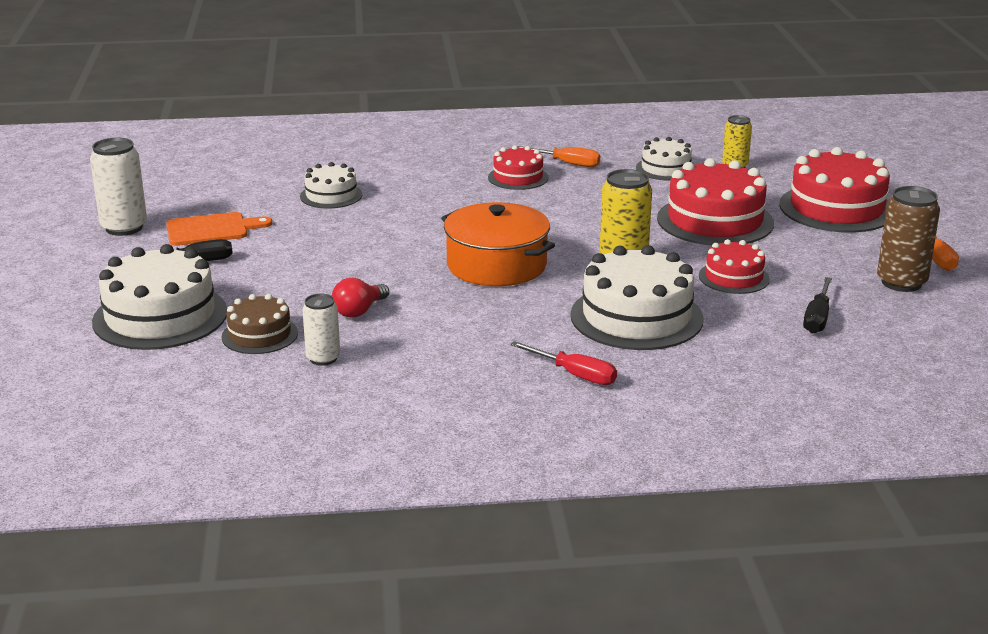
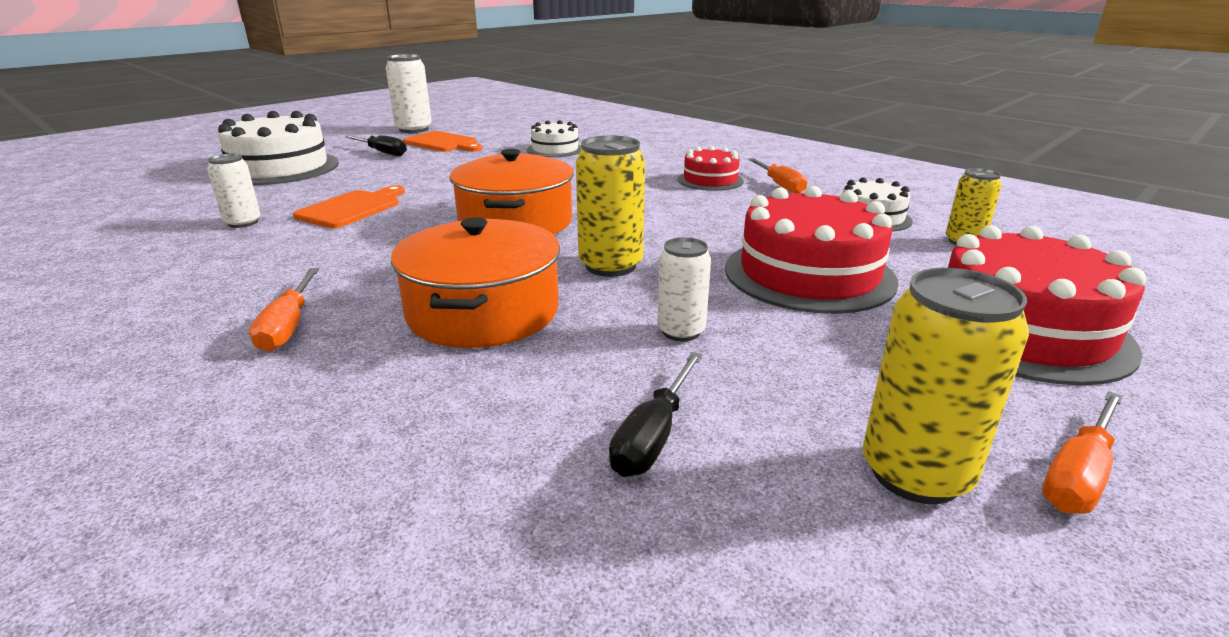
camera: 50 degrees right, 0 degrees up
brown cake [221,294,298,354] -> none
red light bulb [332,278,389,318] -> orange cutting board [293,185,405,228]
red screwdriver [510,341,617,385] -> orange screwdriver [249,268,319,351]
white cake [570,245,704,350] -> orange pot [391,217,560,348]
red cake [699,239,770,294] -> white can [657,237,711,341]
black screwdriver [803,277,832,334] -> black screwdriver turned 45 degrees counterclockwise [609,352,703,477]
brown can [877,186,940,292] -> yellow can [863,268,1029,504]

